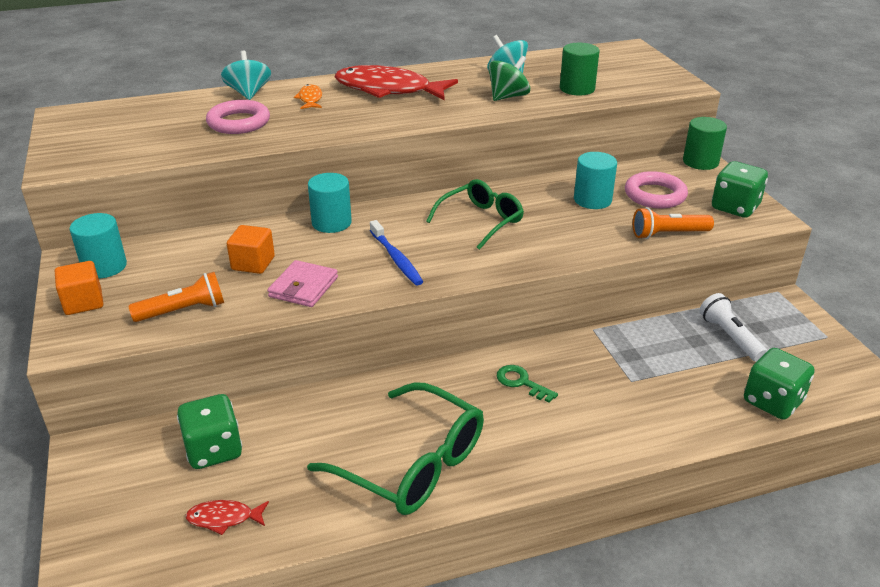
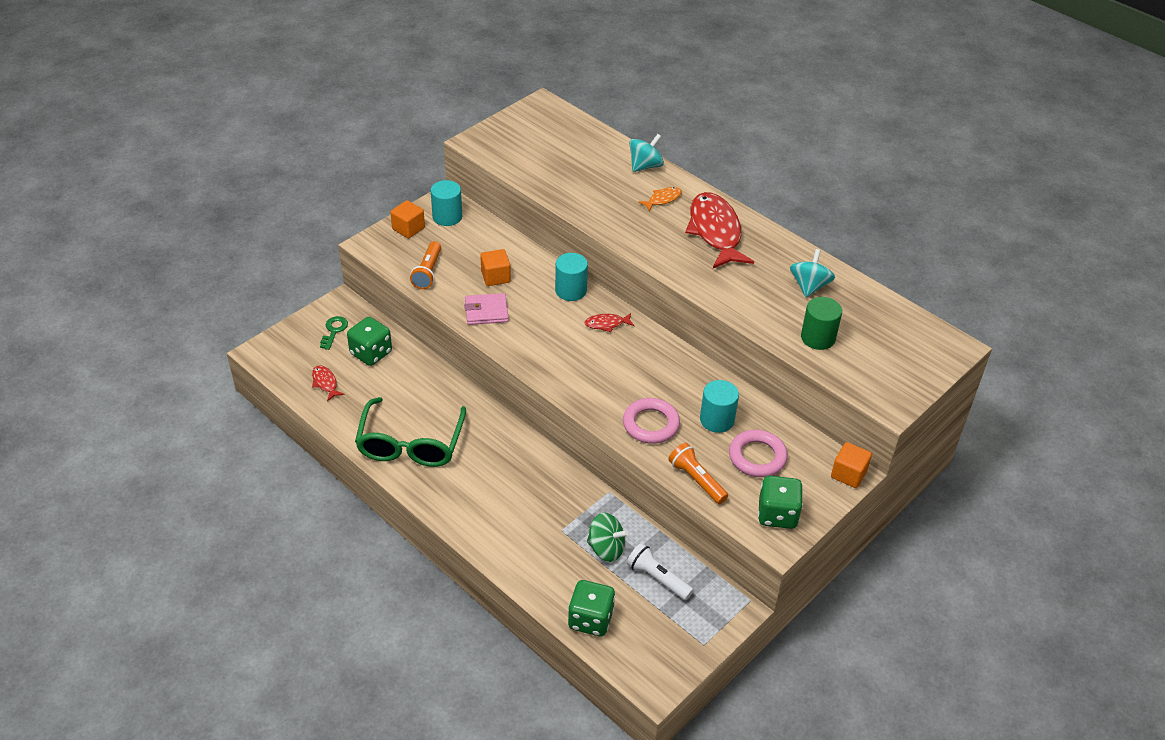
camera: 60 degrees right, 10 degrees up
orange flashlight [128,272,224,322] -> orange flashlight turned 60 degrees clockwise [410,241,441,289]
pink ring [206,100,270,134] -> pink ring moved to [623,398,680,444]
blue toothbrush [370,220,423,285] -> none
green glasses [426,179,524,250] -> none
green spinning top [488,55,530,101] -> green spinning top moved to [587,513,629,562]
green key [497,365,558,403] -> green key moved to [320,316,348,350]
green cylinder [683,117,727,170] -> orange cube [831,442,872,488]
white flashlight [700,293,767,362] -> white flashlight turned 90 degrees counterclockwise [627,543,694,600]
none -> red fish [585,313,634,332]

